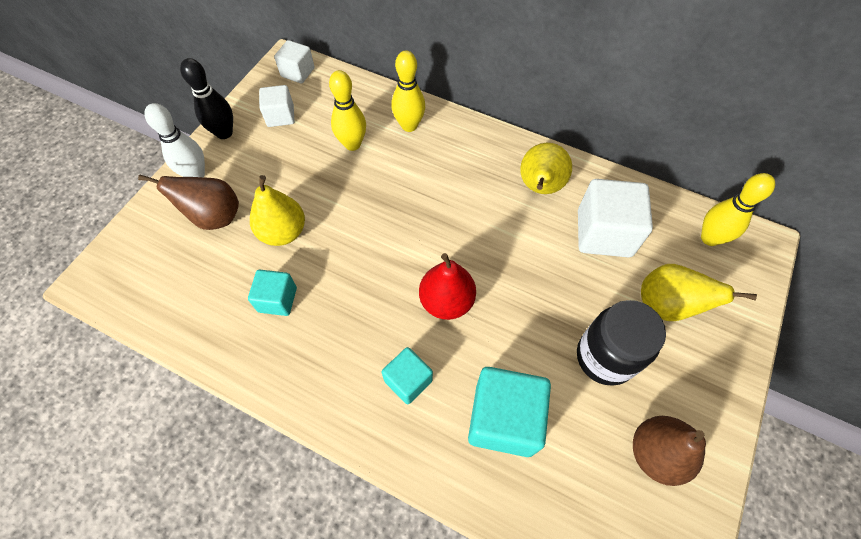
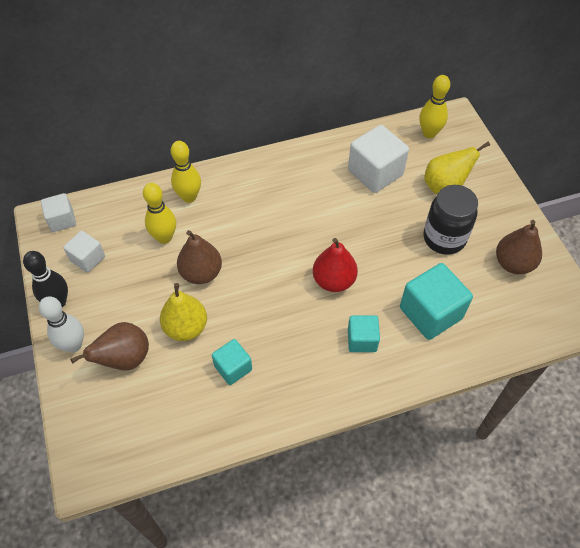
camera: 45 degrees left, 5 degrees down
yellow pear [520,143,572,194] -> none
none -> brown pear [177,230,222,284]

